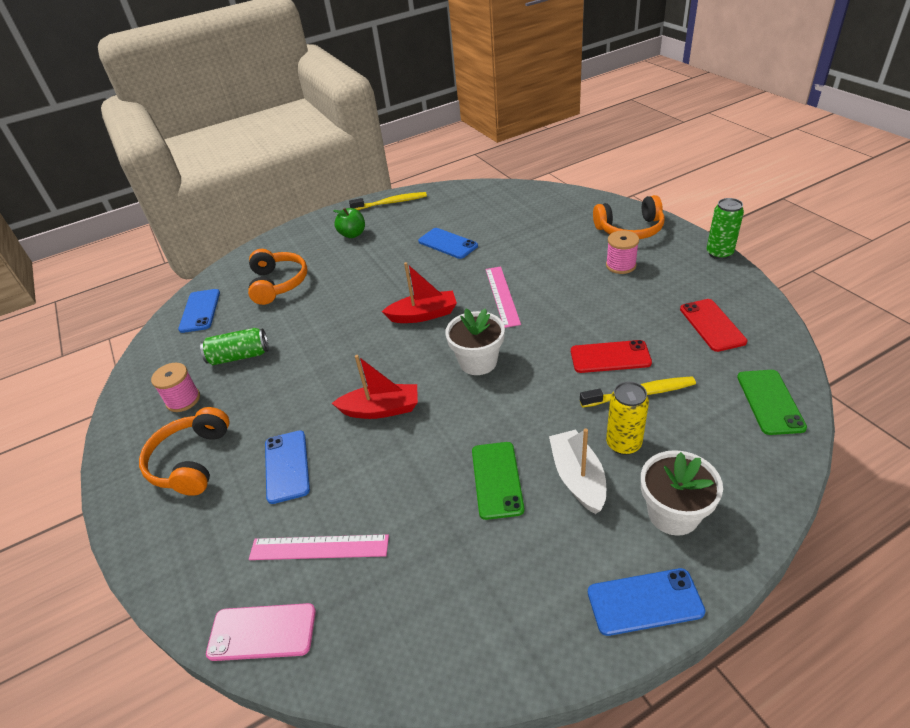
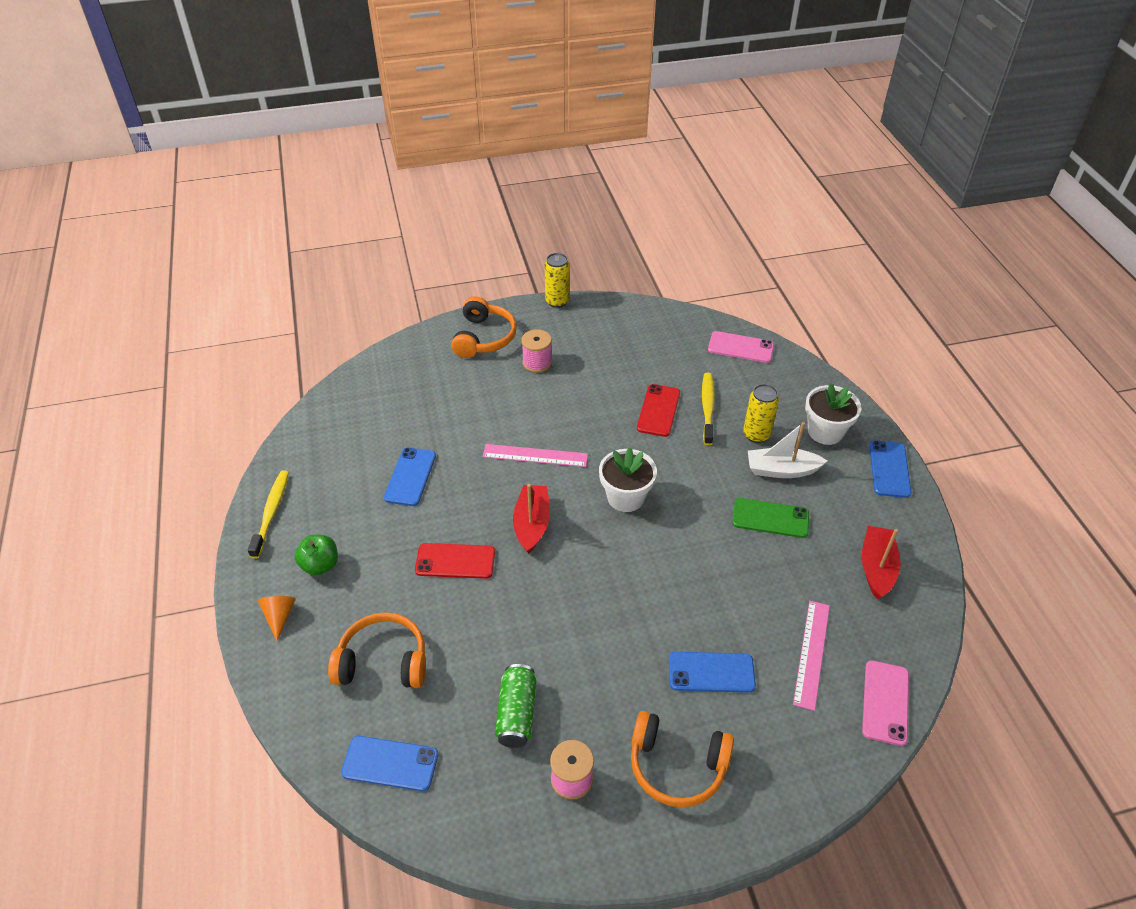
camera: 80 degrees left, 5 degrees up
red boat [332,355,418,419] -> red boat moved to [862,526,901,599]
blue phone [418,228,478,259] -> blue phone turned 45 degrees counterclockwise [384,447,436,506]
red phone [680,299,747,352] -> red phone moved to [415,543,495,579]
green can [707,198,744,259] -> yellow can [545,253,570,308]
green phone [737,370,807,435] -> pink phone [708,331,774,363]
none -> orange cone [258,596,296,641]

